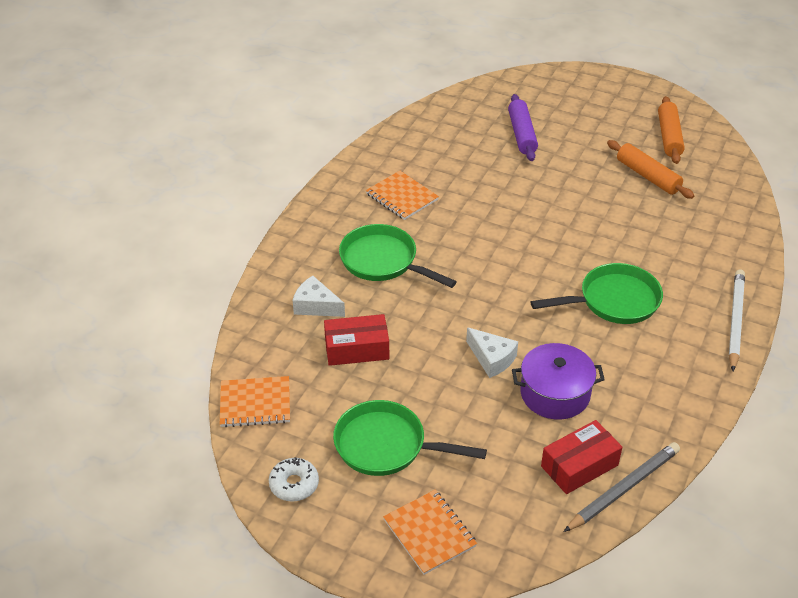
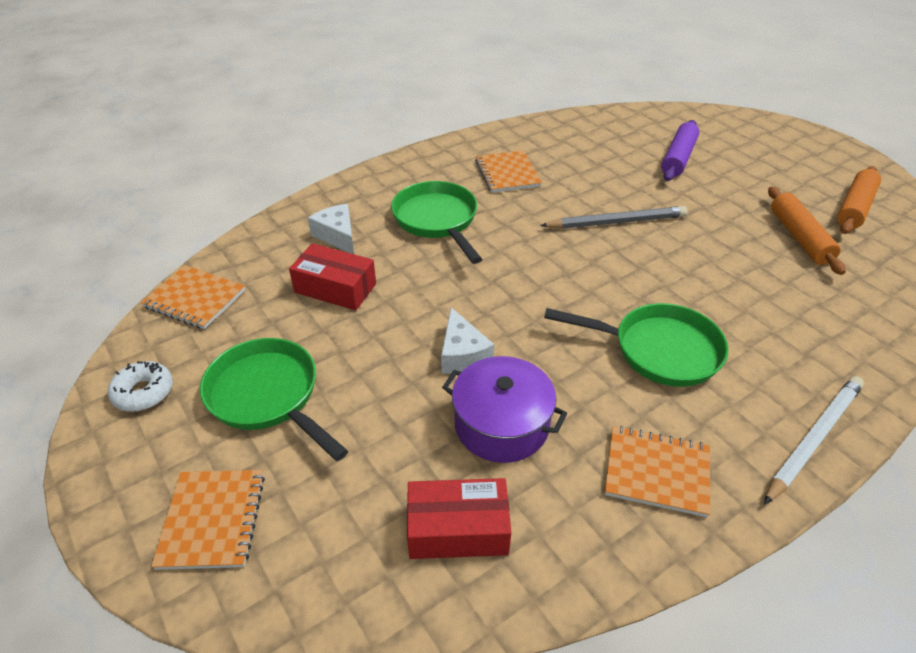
camera: 30 degrees right, 0 degrees up
grey pencil [564,442,680,532] -> grey pencil moved to [540,206,688,229]
none -> orange notebook [605,426,710,517]

